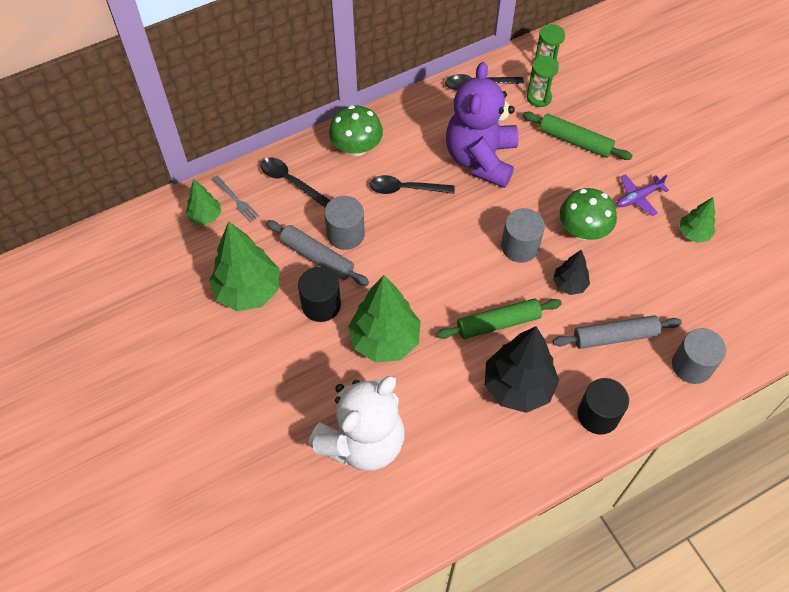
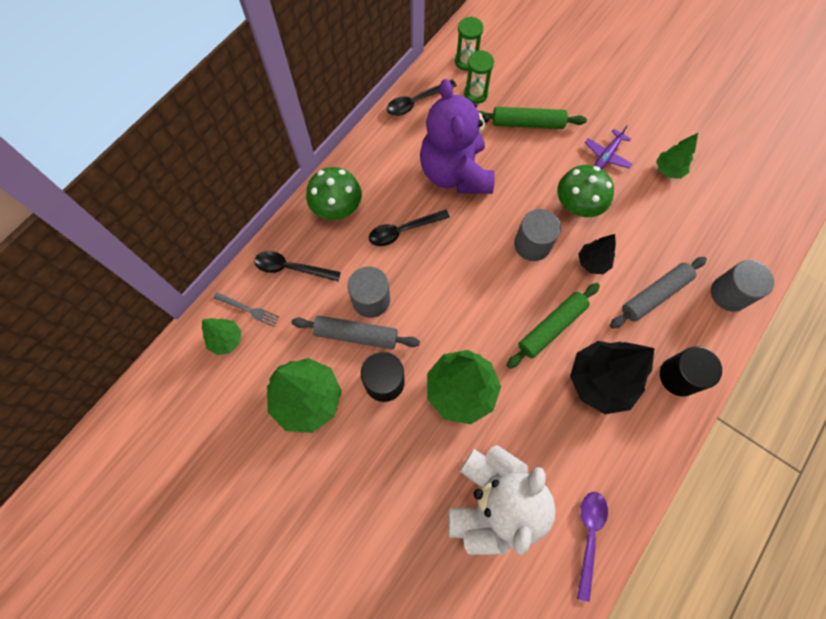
camera: 25 degrees left, 10 degrees up
none -> purple spoon [577,492,608,602]

